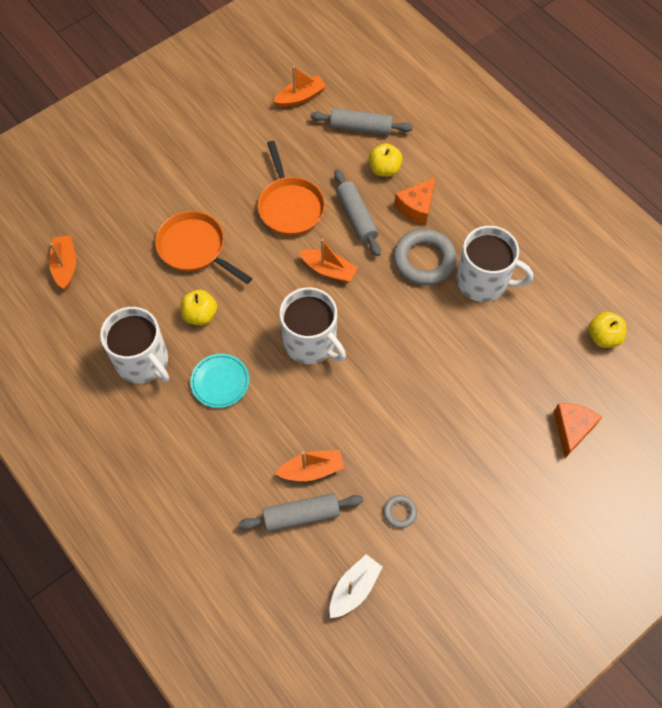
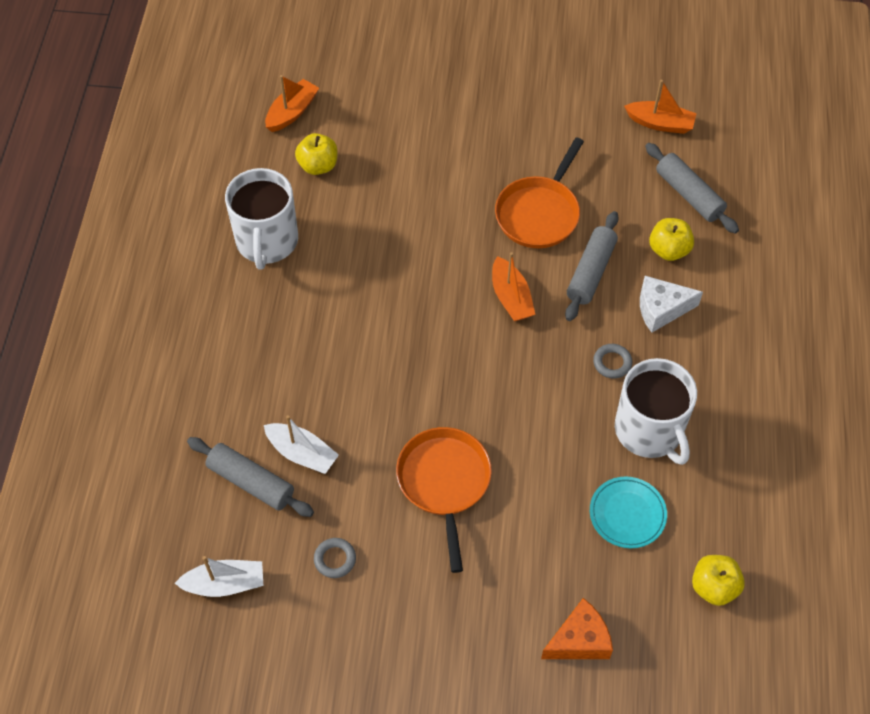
camera: 45 degrees right, 5 degrees down
orange pan [155,211,252,284] -> orange pan moved to [396,427,492,573]
yellow apple [180,290,217,325] -> yellow apple moved to [295,133,337,175]
turquoise plate [190,354,249,408] -> turquoise plate moved to [590,476,667,548]
orange boat [276,450,344,481] -> white boat [264,415,339,474]
white mug [280,287,346,364] -> none
grey ring [393,229,457,285] -> grey ring [593,344,632,379], size x0.47
orange cheese [394,177,436,225] -> white cheese [640,276,703,333]

